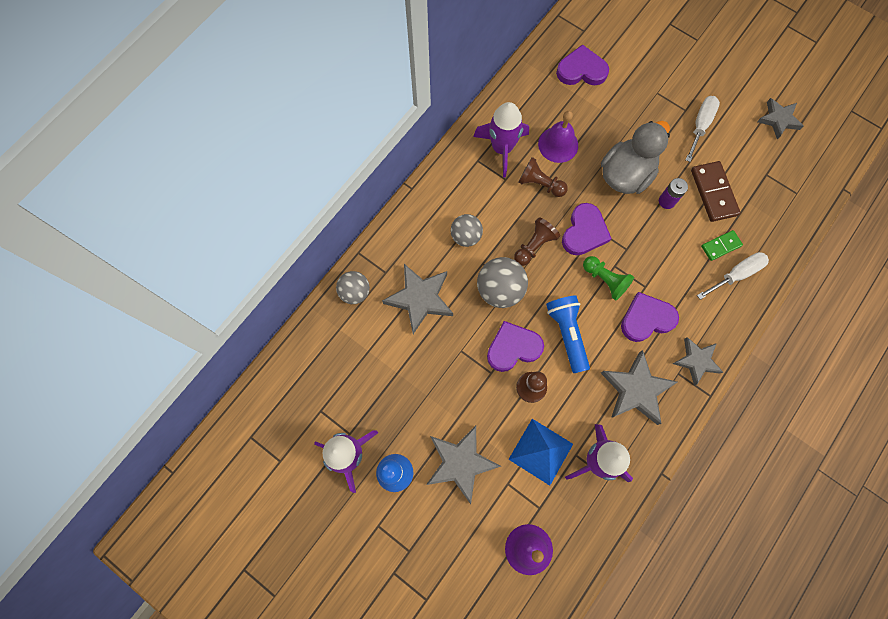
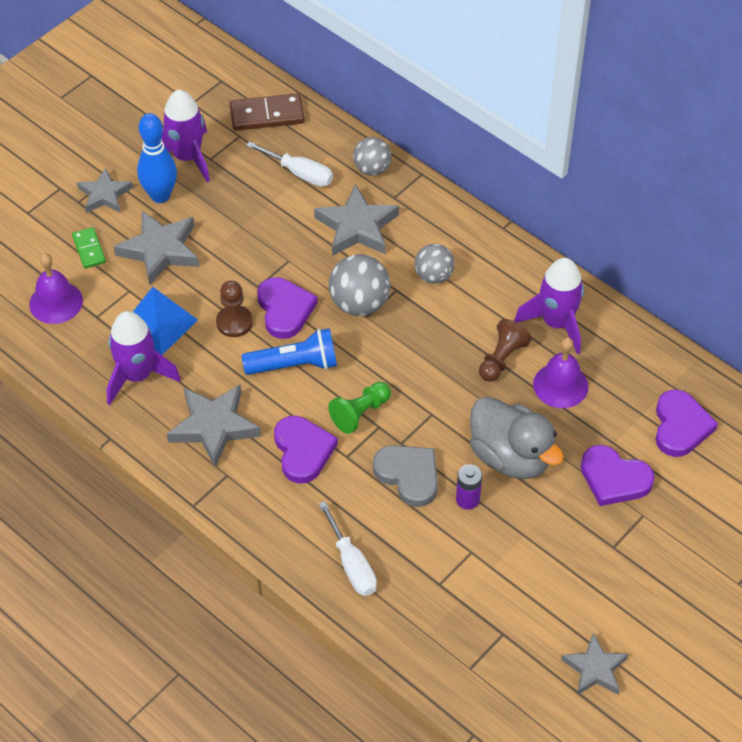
camera: 95 degrees right, 20 degrees down
brown pawn [514,217,560,266] -> none
purple heart [562,203,612,255] -> purple heart moved to [581,445,655,506]
grey star [673,337,723,386] -> grey star moved to [77,168,133,213]
white screwdriver [686,96,720,162] -> white screwdriver moved to [246,141,333,187]
brown domino [691,161,741,222] -> brown domino moved to [230,93,305,131]
green domino [701,230,743,261] -> green domino moved to [72,227,106,269]
none -> grey heart [373,445,438,507]

